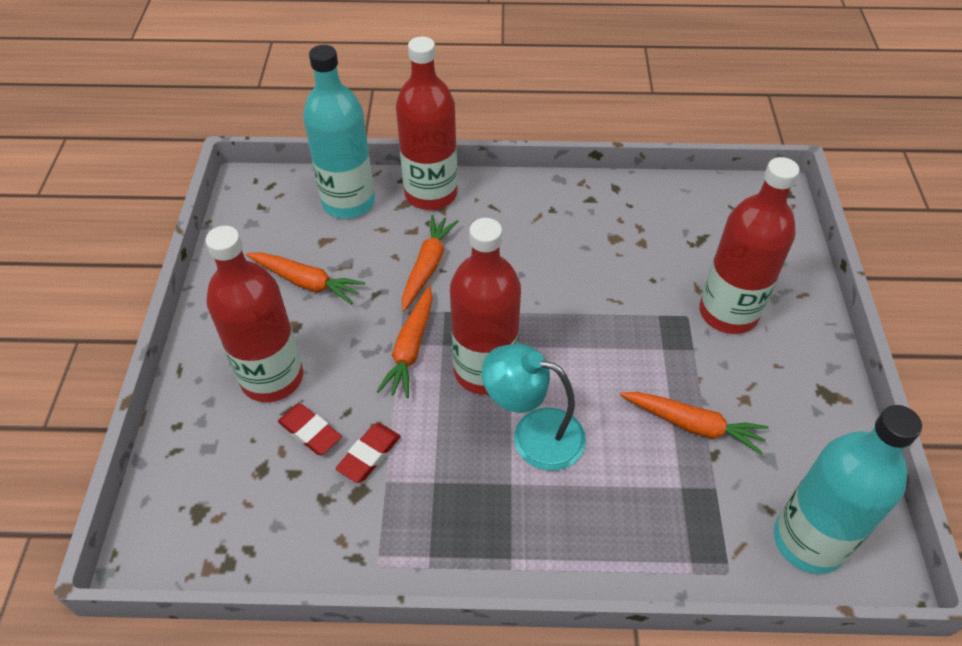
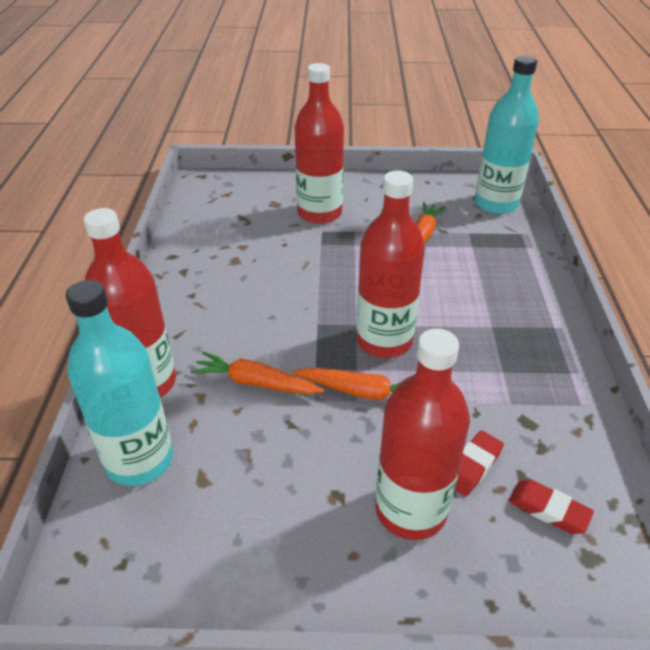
camera: 90 degrees left, 10 degrees down
orange carrot [246,252,365,304] -> none
red eraser [336,423,401,483] -> red eraser moved to [509,479,594,534]
turquoise lamp [482,344,586,471] -> none

